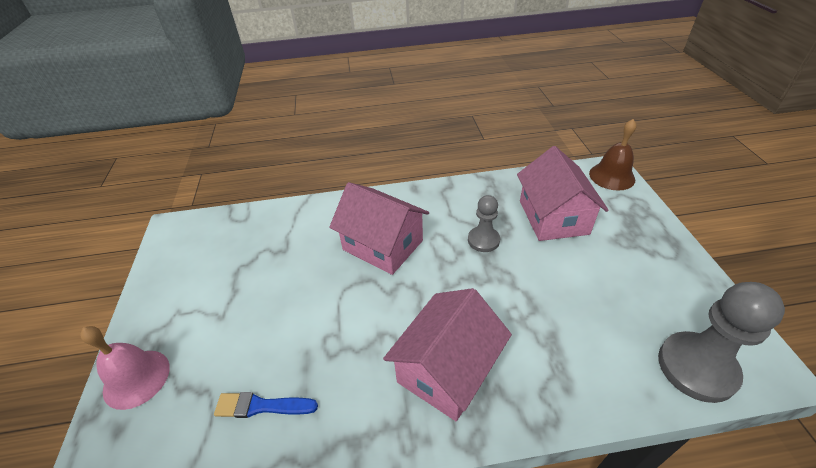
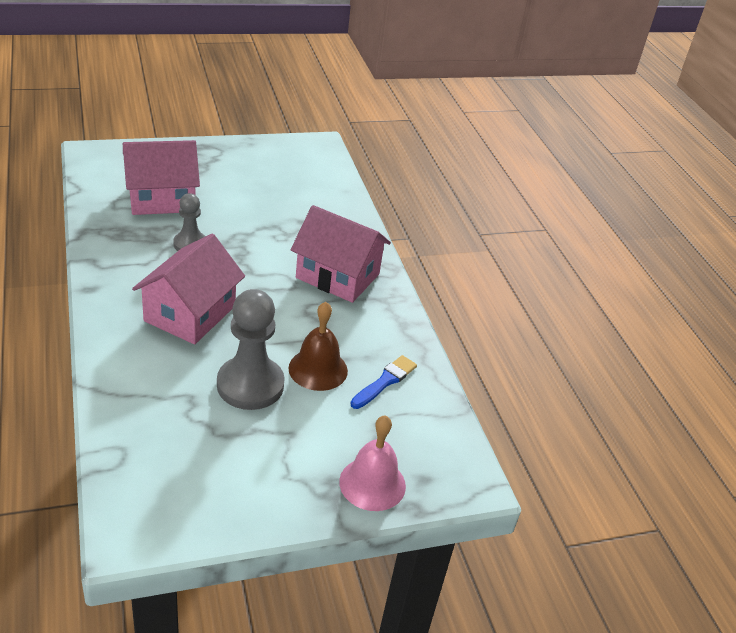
camera: 105 degrees left, 5 degrees down
blue brush [214,392,318,418] -> blue brush turned 135 degrees counterclockwise [350,355,417,409]
brown bell [589,119,637,190] -> brown bell moved to [288,302,348,391]
grey pawn [658,282,785,403] -> grey pawn moved to [217,289,285,410]

